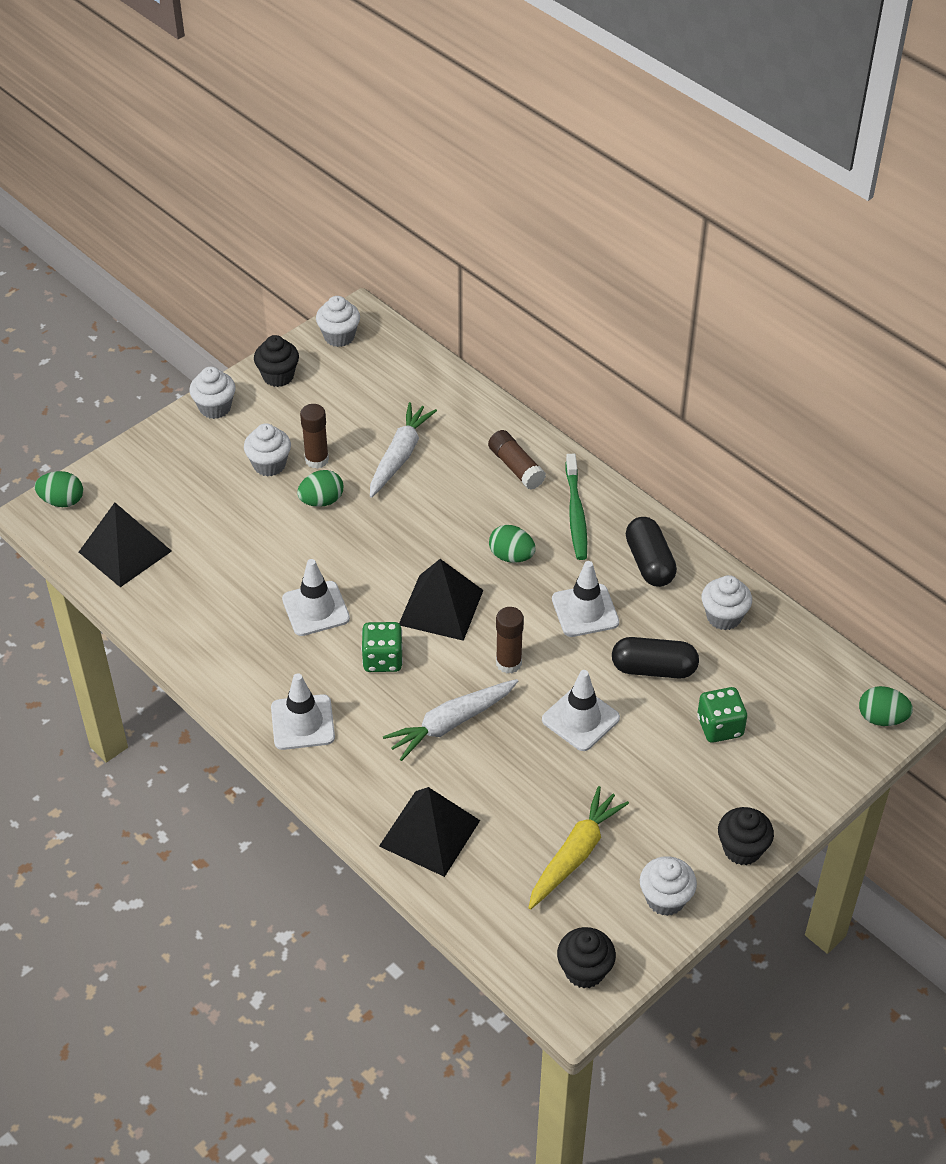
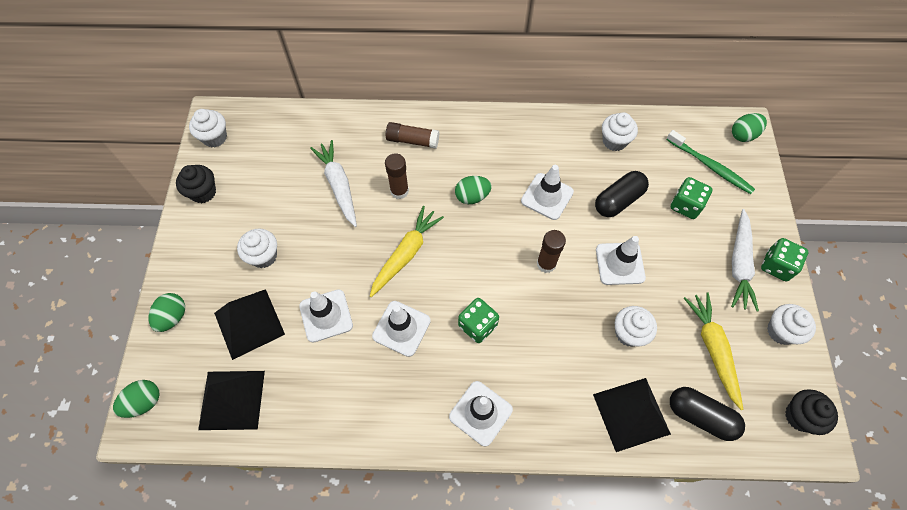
camera: 45 degrees left, 15 degrees up
white cupcake [189,367,235,419] -> white cupcake moved to [615,306,657,347]
green egg [297,470,343,507] -> green egg moved to [148,293,185,332]
brown glue stick [300,404,329,469] -> brown glue stick moved to [385,153,409,199]
white carrot [383,679,518,761] -> white carrot moved to [731,209,759,312]
black pyramid [399,559,483,641] -> black pyramid moved to [214,289,285,360]
green toothbrush [566,454,587,560] -> green toothbrush moved to [666,130,755,194]
black capsule [626,517,677,587] -> black capsule moved to [670,387,745,441]
black cupcake [718,807,774,865] -> green dice [761,238,808,281]
none -> white traffic cone [299,289,353,342]
none -> yellow carrot [370,206,444,297]

